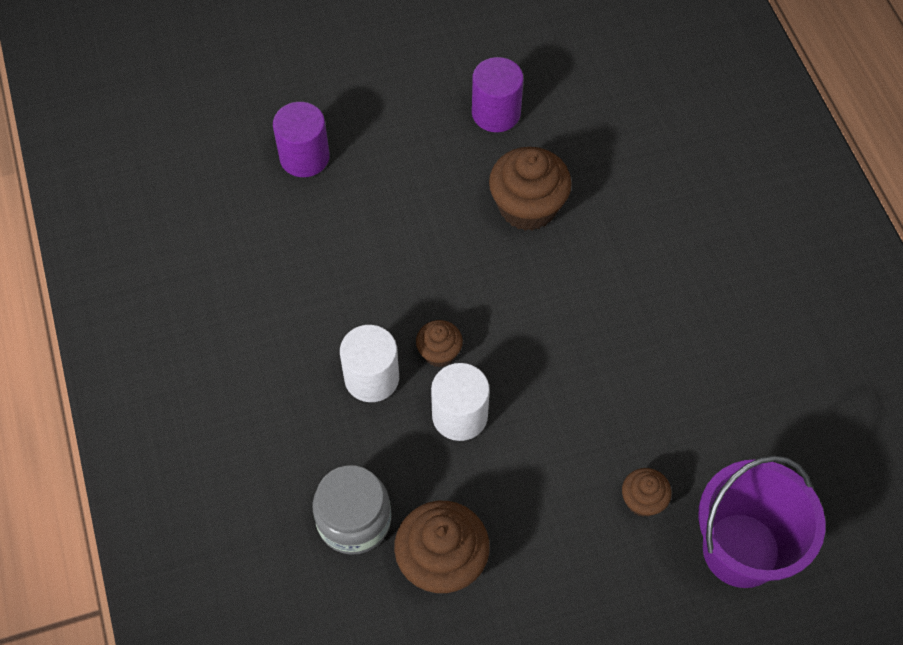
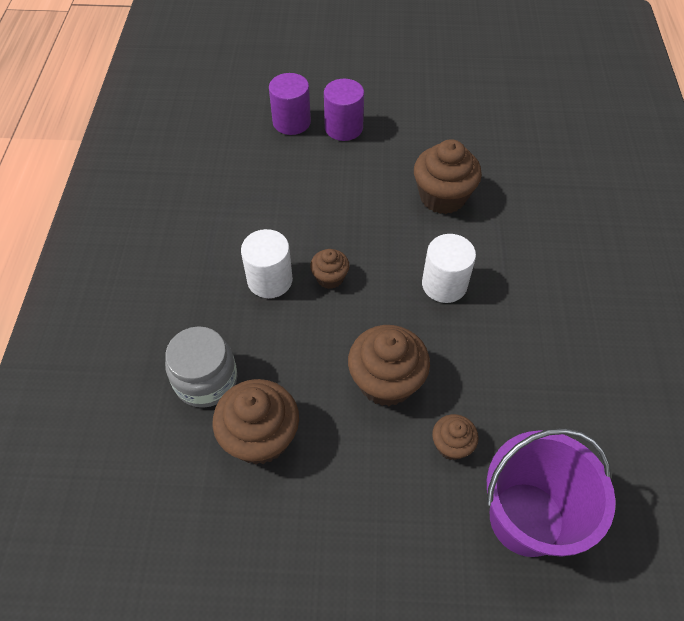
camera: 20 degrees right, 5 degrees down
white cylinder [431,363,490,441] -> white cylinder moved to [422,234,476,303]
purple cylinder [472,57,523,132] -> purple cylinder moved to [324,79,364,141]
none -> brown cupcake [348,325,430,406]

